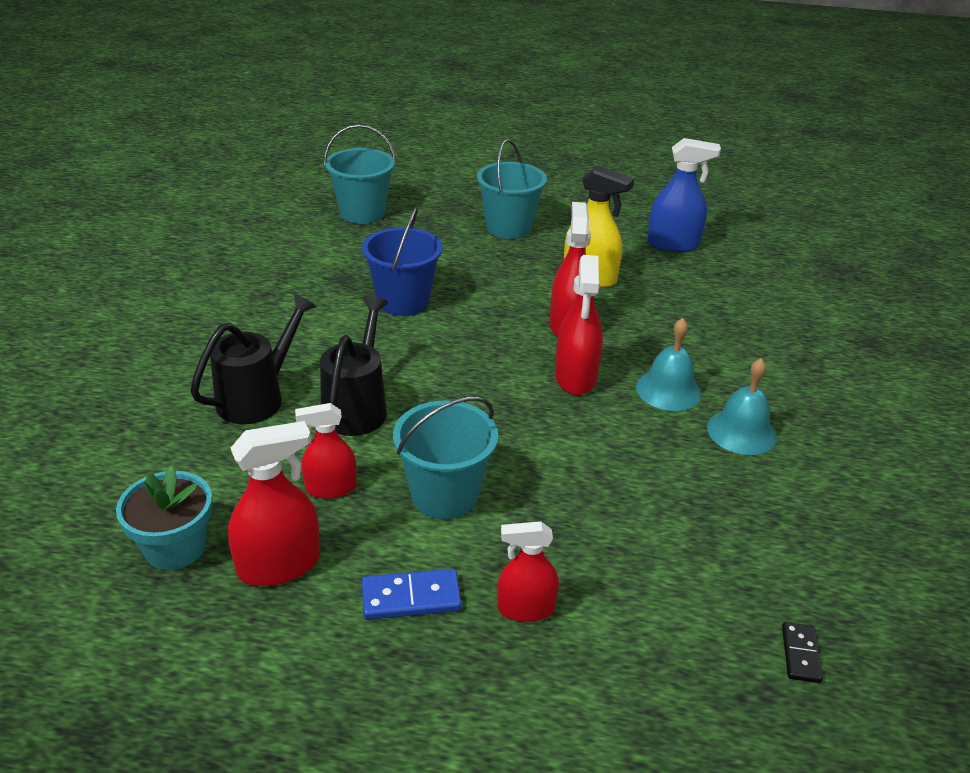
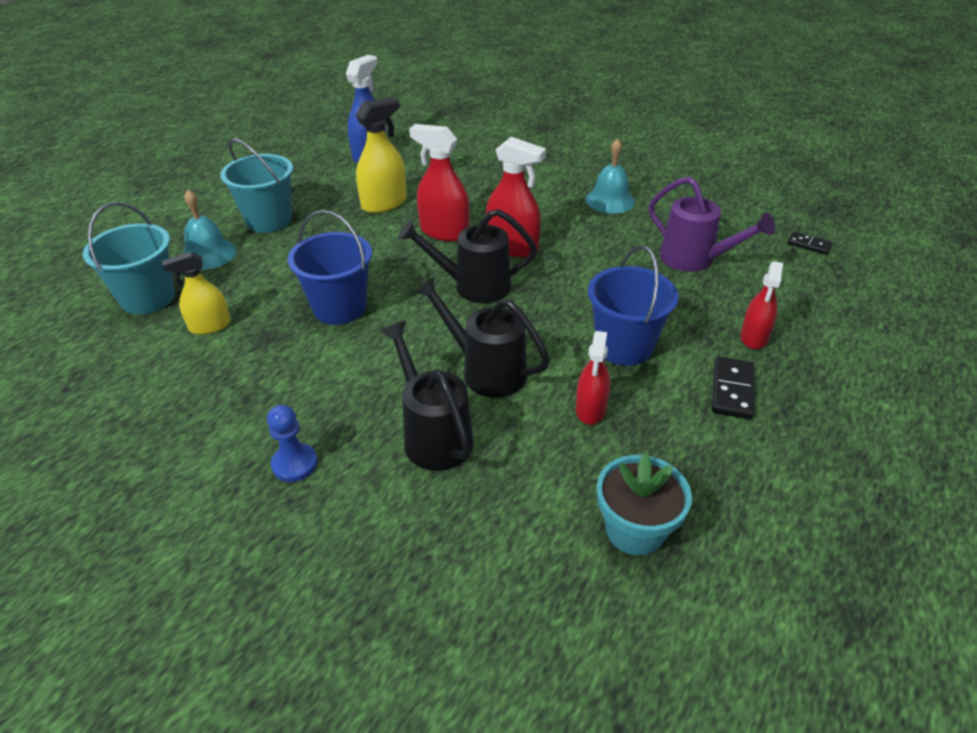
camera: 65 degrees left, 5 degrees up
red spray bottle [228,421,320,586] -> none
blue domino [362,569,462,620] -> black domino [712,356,754,419]
turquoise bucket [393,396,498,519] -> blue bucket [588,245,678,366]
turquoise bell [636,318,702,411] -> turquoise bell moved to [182,190,236,270]
none -> yellow spray bottle [162,252,231,335]
none -> blue pawn [267,405,318,482]
none -> black watering can [398,209,537,303]
none -> purple watering can [649,176,775,272]

